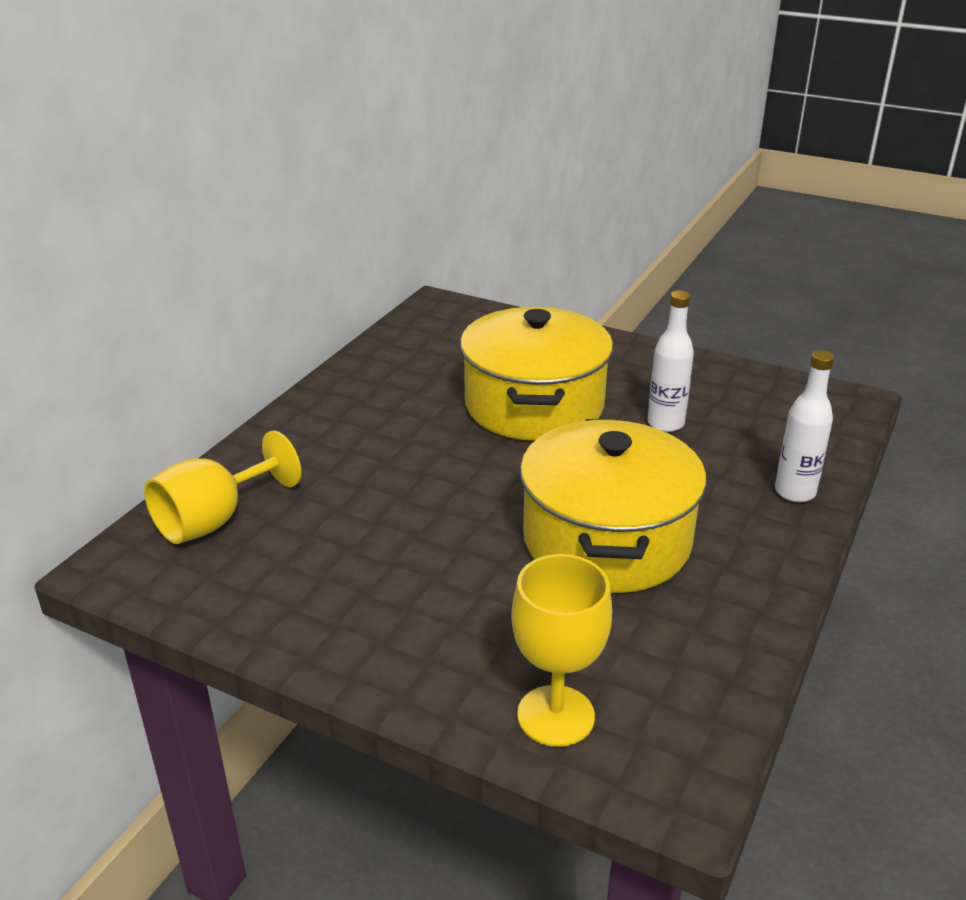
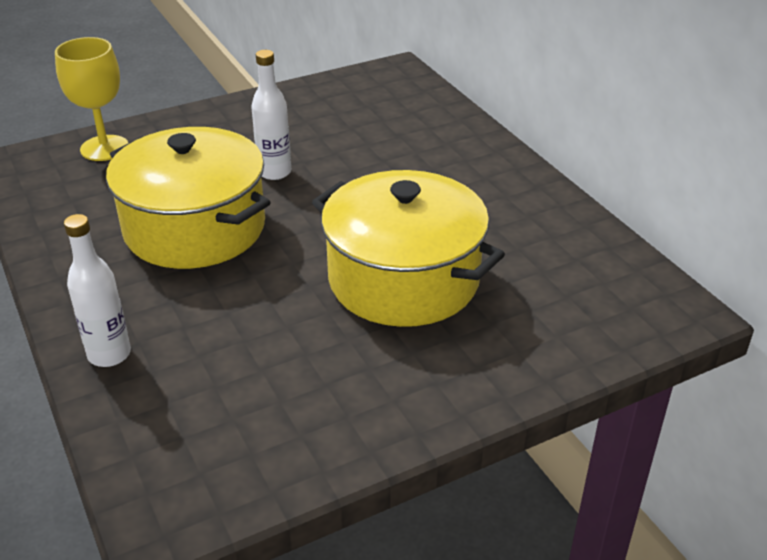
camera: 125 degrees right, 5 degrees up
yellow goblet [144,430,301,544] -> none
white bottle [648,291,694,432] -> white bottle moved to [251,50,291,180]

